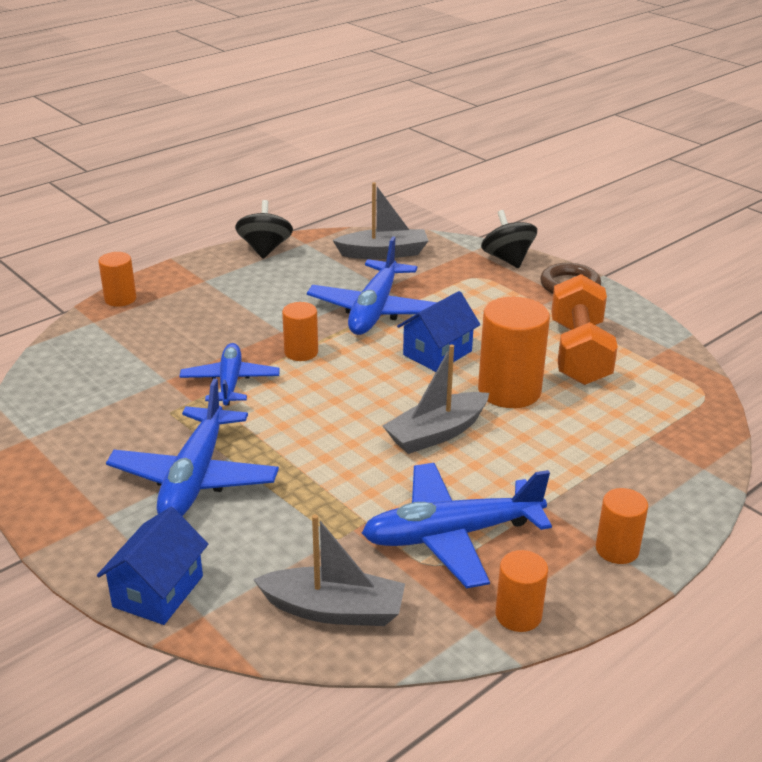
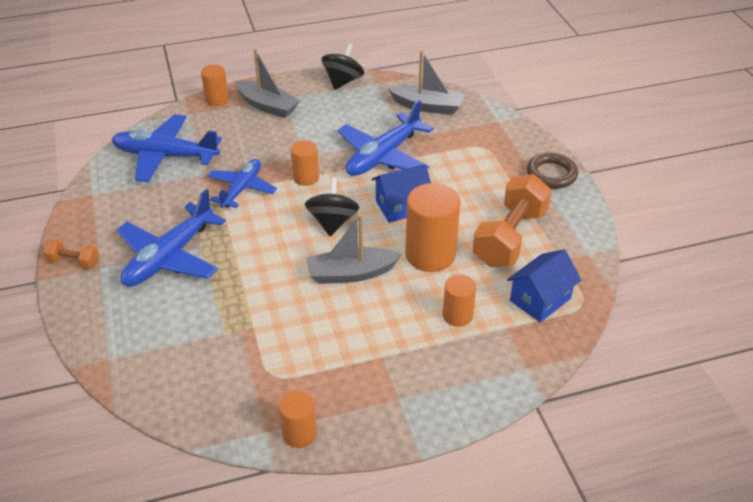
camera: 25 degrees right, 10 degrees up
blue house [97,507,208,625] -> blue house moved to [507,250,581,322]
grey boat [253,514,405,626] -> grey boat moved to [234,49,300,118]
blue plane [362,463,552,588] -> blue plane moved to [111,114,222,182]
black spinning top [481,210,537,268] -> black spinning top moved to [305,177,359,236]
orange cylinder [595,488,648,564] -> orange cylinder moved to [443,274,476,327]
none -> orange dumbbell [43,239,99,269]

